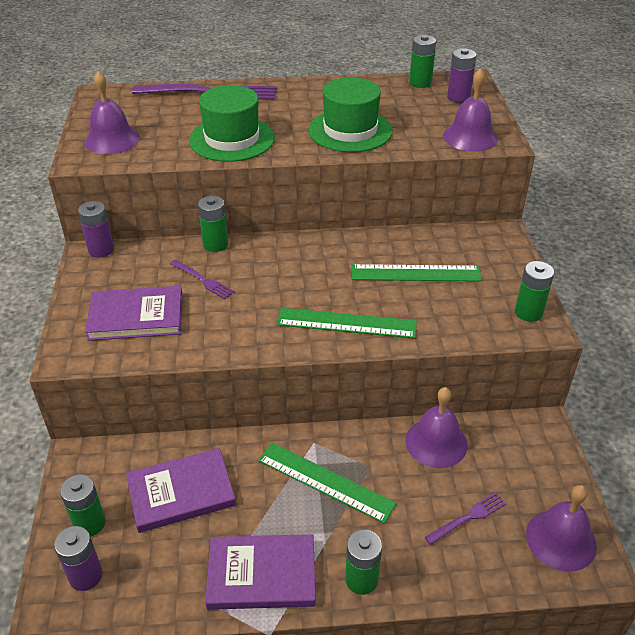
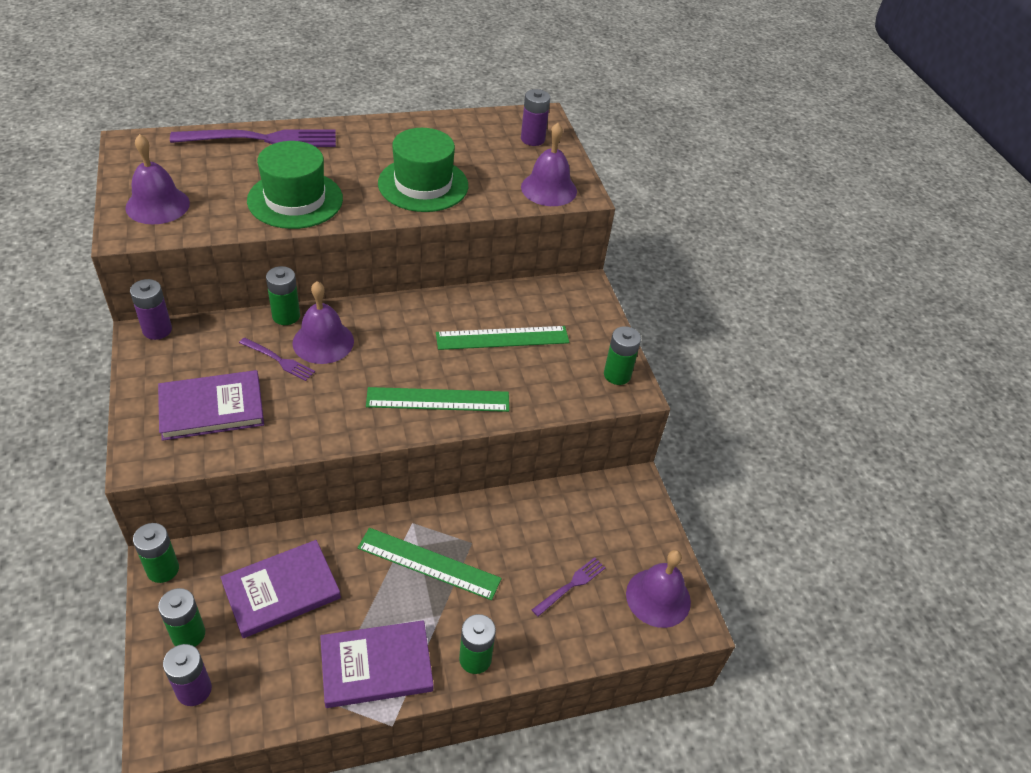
camera: 15 degrees left, 5 degrees up
purple bell [406,387,467,468] -> purple bell moved to [292,281,354,364]
green battery [409,35,436,88] -> green battery moved to [133,523,179,583]

